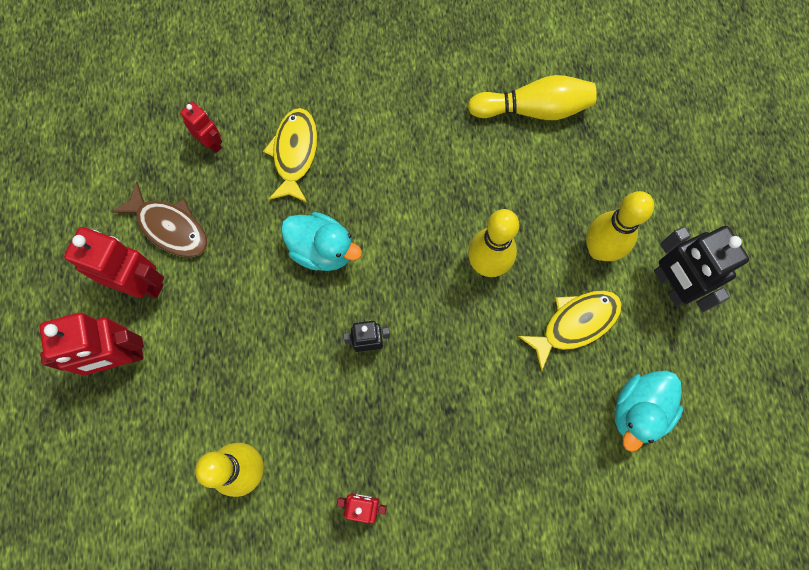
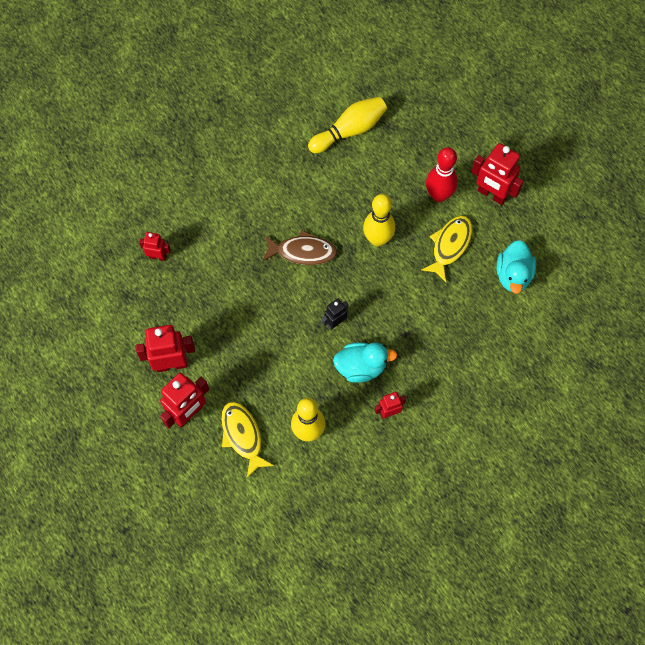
camera: 30 degrees left, 5 degrees down
brown fish [111,182,208,257] -> brown fish moved to [263,230,337,265]
yellow fish [263,108,317,203] -> yellow fish moved to [221,402,274,478]
turquoise duck [281,212,362,271] -> turquoise duck moved to [333,342,397,383]
yellow bowling pin [586,191,654,261] -> red bowling pin [426,147,458,202]
black robot [654,226,749,312] -> red robot [472,143,524,205]

